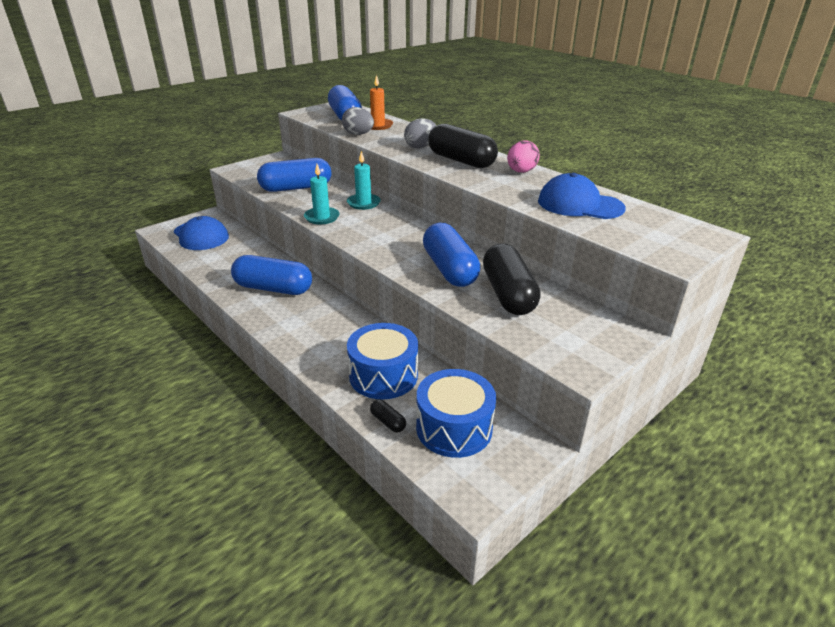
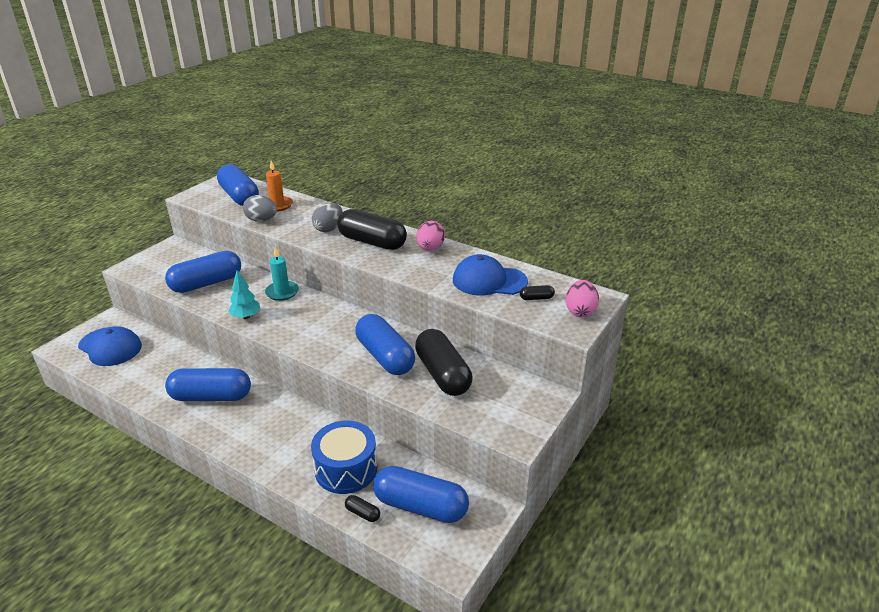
camera: 15 degrees left, 0 degrees up
turquoise candle [304,164,340,224] -> turquoise tree [228,270,260,319]
blue drum [416,369,496,458] -> blue capsule [373,466,469,523]
none -> black capsule [520,285,555,300]
none -> pink egg [566,280,599,317]

